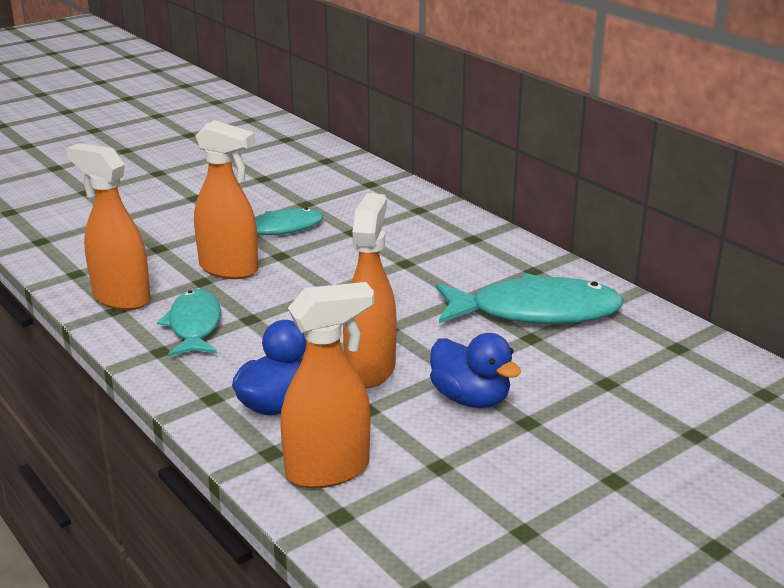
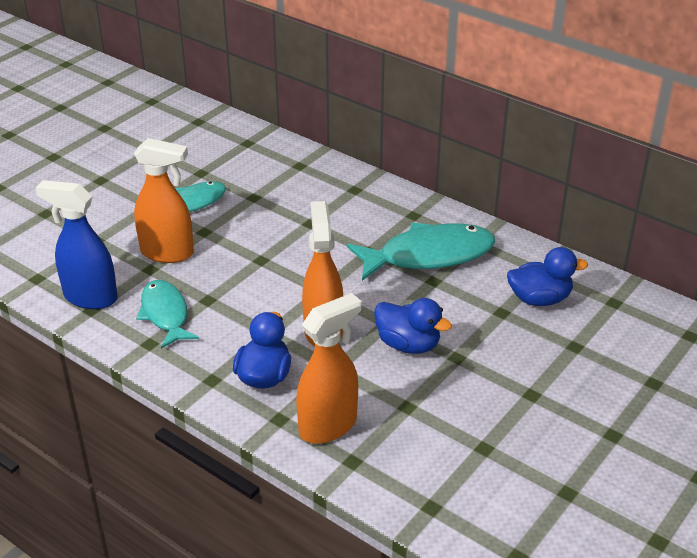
camera: 15 degrees left, 10 degrees up
orange spray bottle [66,143,151,310] -> blue spray bottle [35,180,118,309]
none -> blue duck [507,247,588,306]

